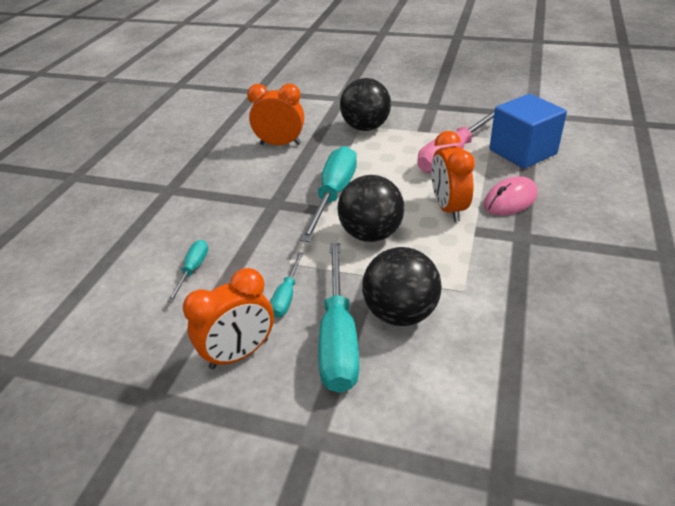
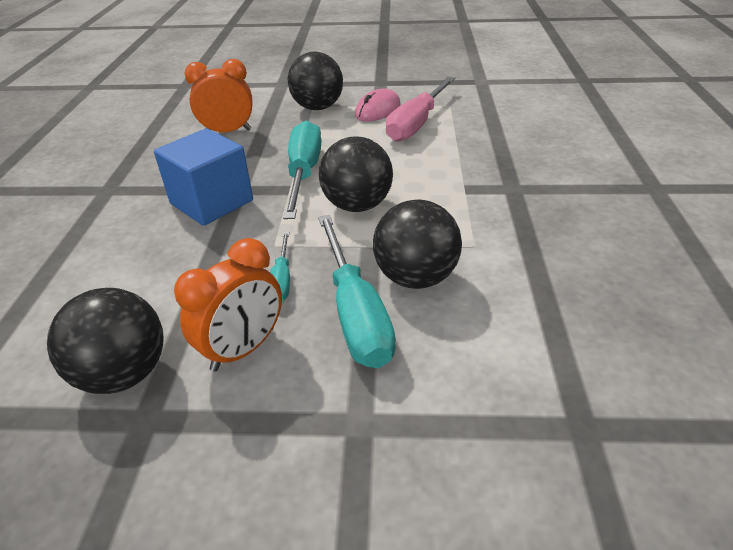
camera: 15 degrees left, 0 degrees up
turquoise screwdriver [167,240,208,302] -> none
orange clock [431,131,475,222] -> none
pink mouse [484,176,538,215] -> pink mouse moved to [355,88,401,122]
blue cube [489,94,567,169] -> blue cube moved to [154,128,253,226]
none -> black ball [47,288,164,394]

